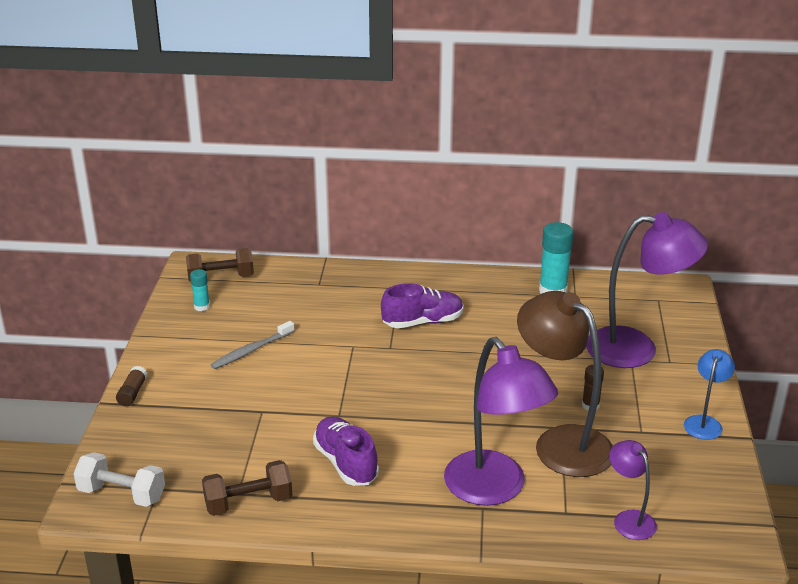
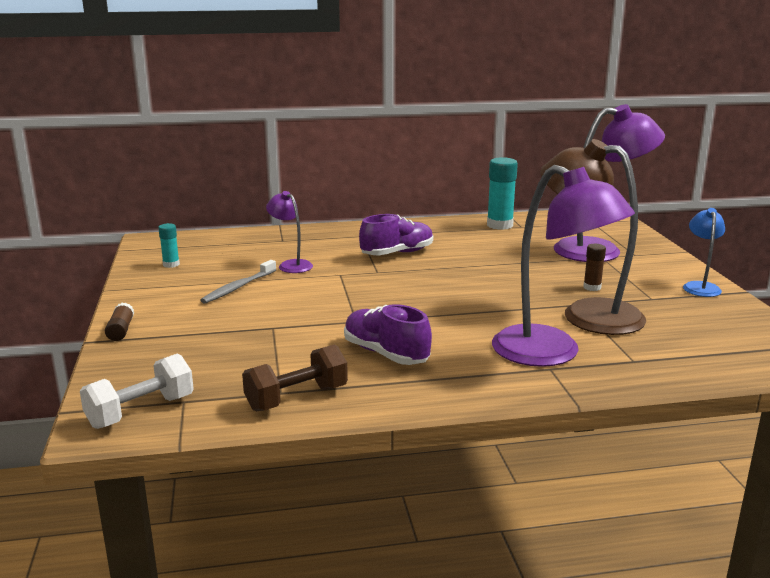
camera: 15 degrees left, 10 degrees down
white dumbbell [73,452,165,507] -> white dumbbell turned 45 degrees counterclockwise [80,353,194,429]
brown dumbbell [186,248,254,282] -> none
purple lamp [609,440,657,540] -> purple lamp moved to [266,191,313,273]

